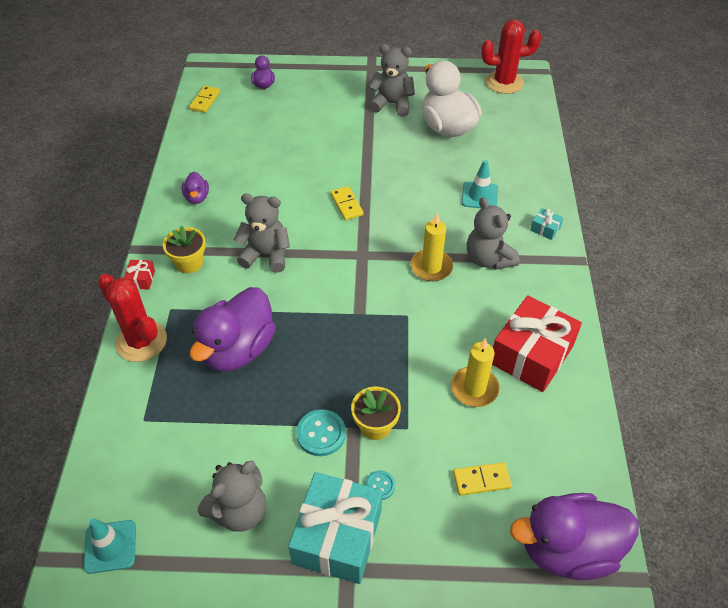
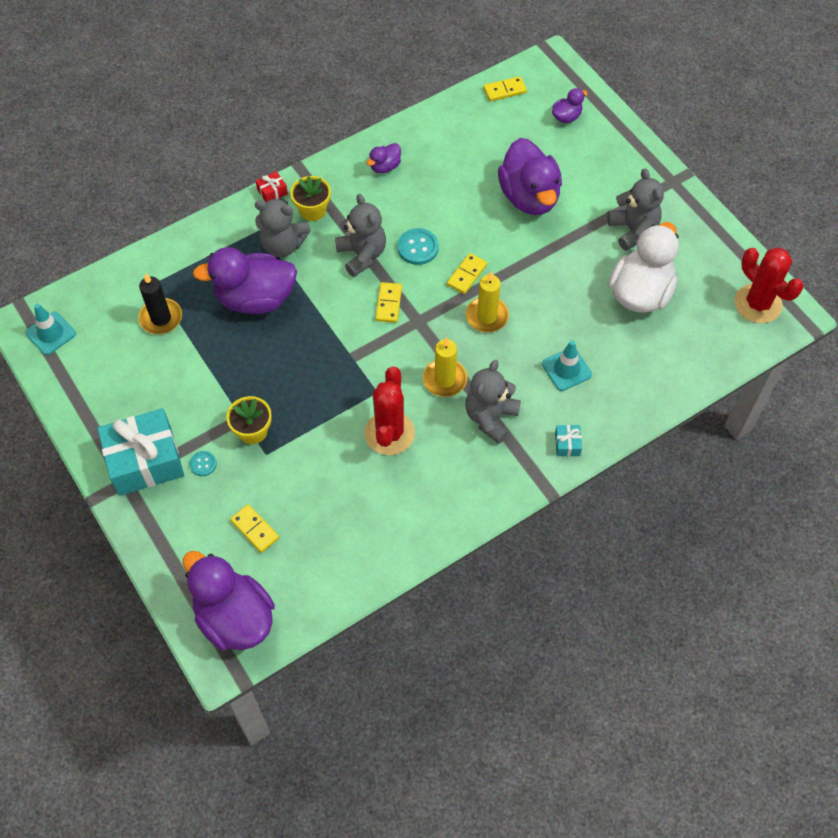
camera: 55 degrees right, 10 degrees up
red cactus [98,274,167,362] -> red cactus moved to [365,367,415,455]
grey teddy bear [198,461,266,532] -> grey teddy bear moved to [255,198,311,257]
turquoise button [296,409,346,456] -> turquoise button moved to [397,228,439,265]
yellow candle [451,338,499,407] -> yellow candle moved to [466,272,509,332]
red gift [492,295,582,392] -> none
none -> black candle [139,273,182,334]
none -> yellow domino [375,282,402,323]
none -> purple duck [498,138,562,215]

